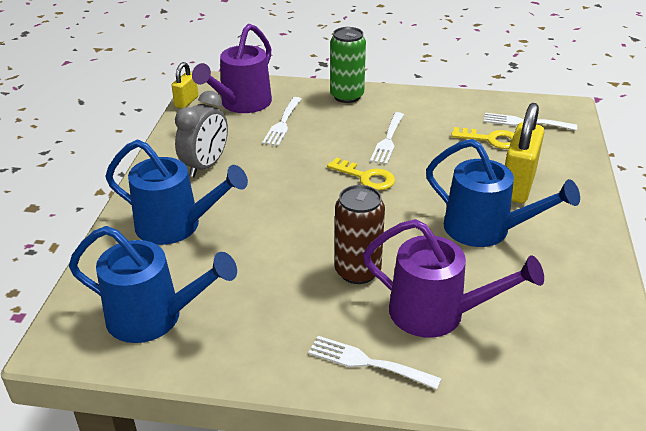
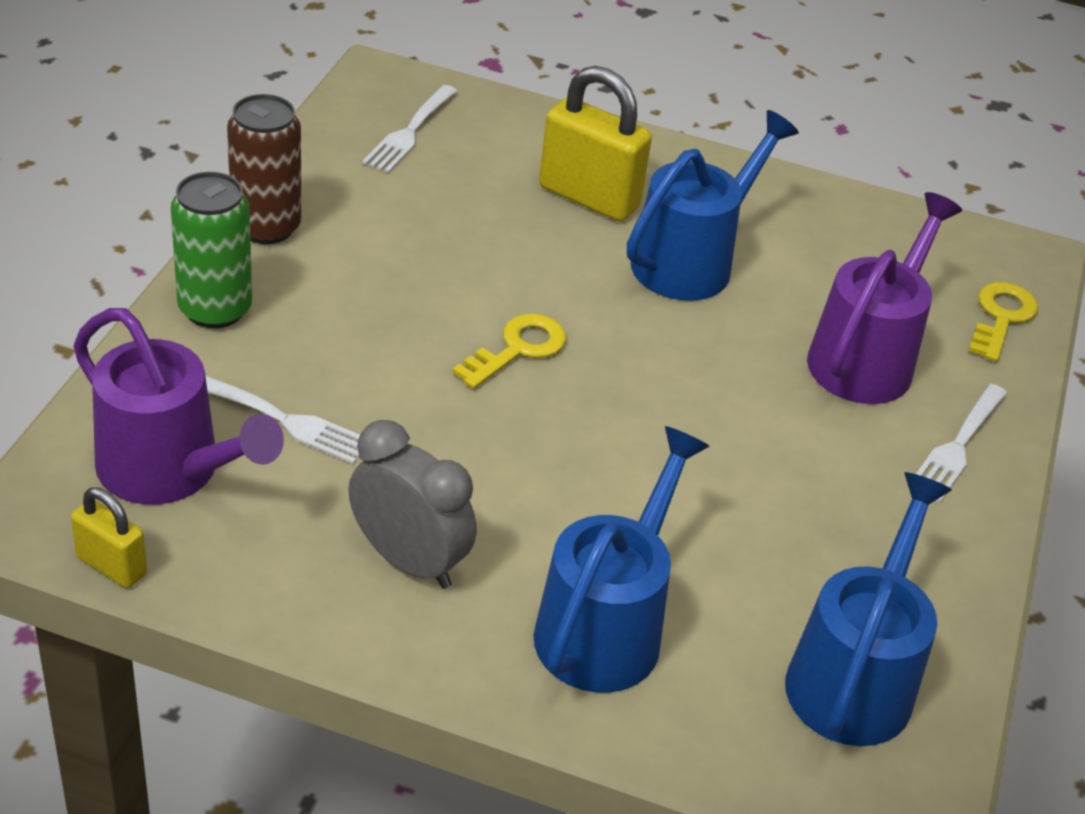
camera: 85 degrees left, 5 degrees up
brown can [335,185,385,284] -> brown can moved to [227,94,301,244]
white fork [370,112,404,165] -> none
yellow key [451,127,514,149] -> yellow key moved to [969,282,1038,362]

